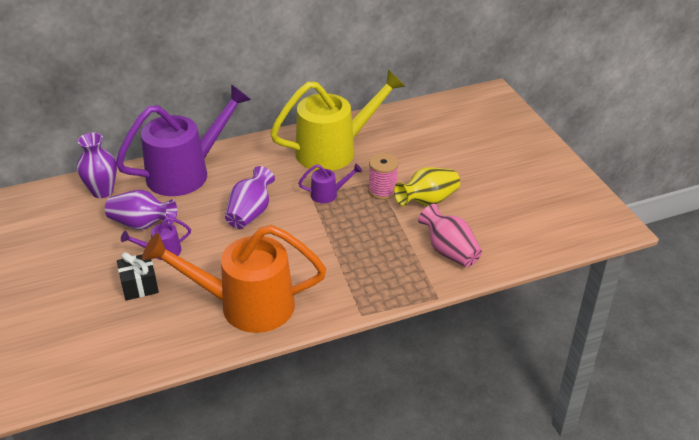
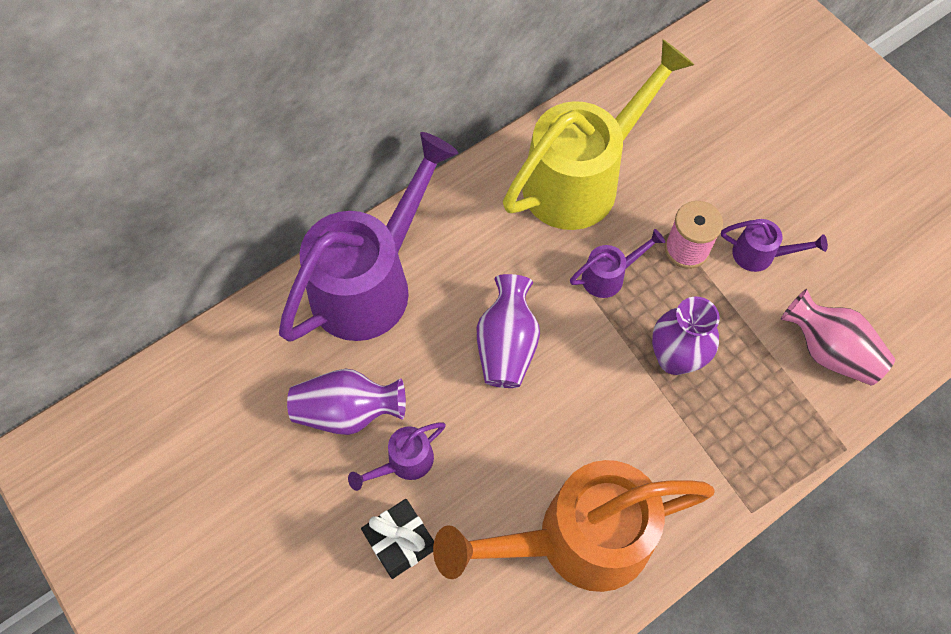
camera: 15 degrees left, 25 degrees up
purple vase [77,132,117,198] -> purple vase moved to [652,296,720,375]
yellow vase [394,167,460,206] -> purple watering can [721,219,828,272]

